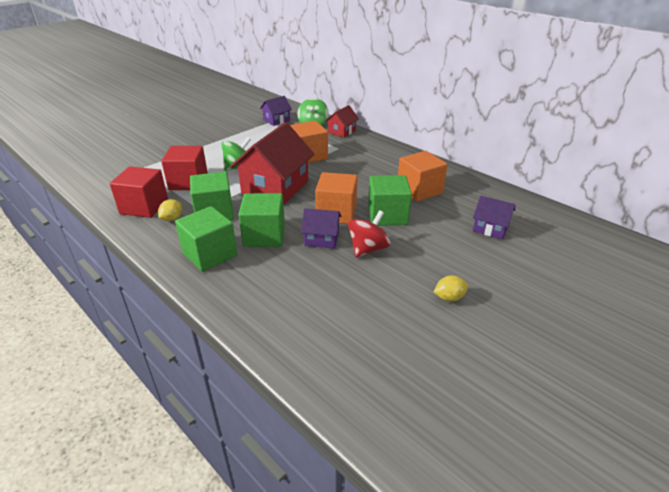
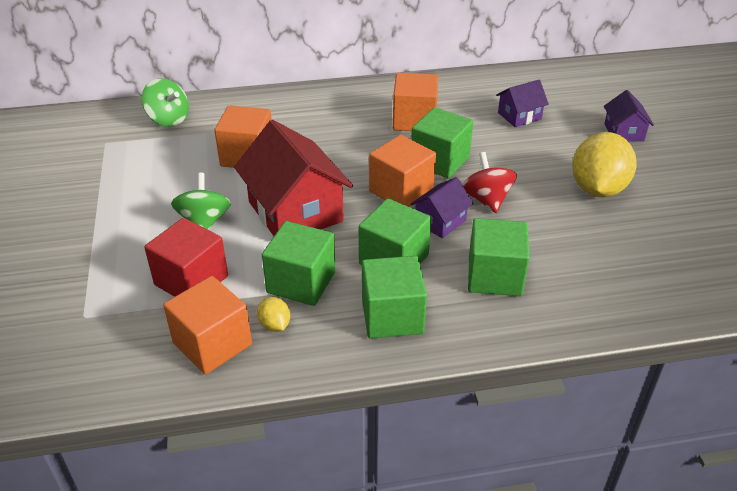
camera: 55 degrees left, 5 degrees up
red cube [110,166,168,218] -> orange cube [163,276,252,374]
purple house [260,96,292,126] -> purple house moved to [604,90,654,142]
red house [325,105,359,138] -> none
yellow lemon [434,275,468,302] -> yellow lemon [572,132,637,197], size x2.27
none -> green cube [468,218,530,296]

